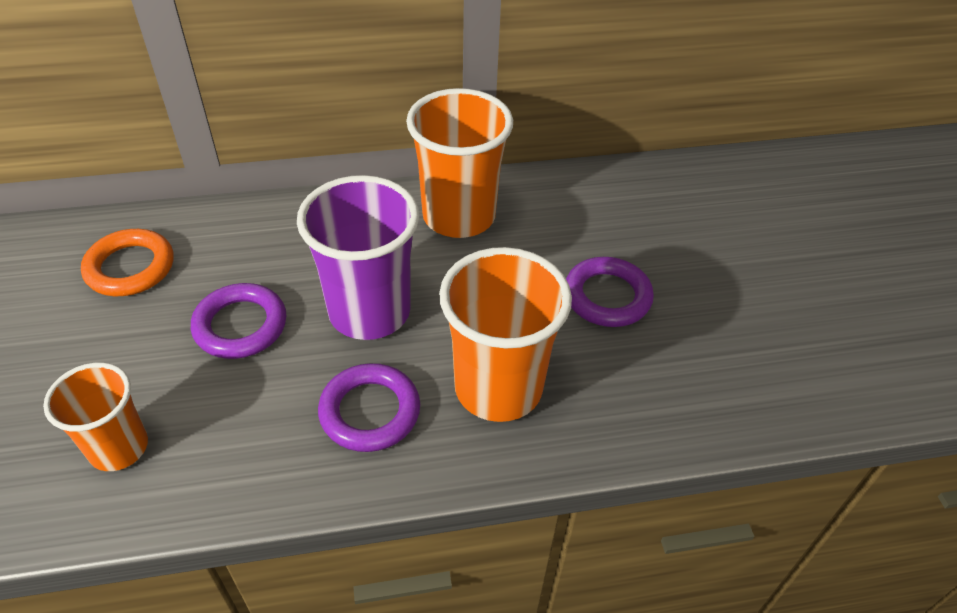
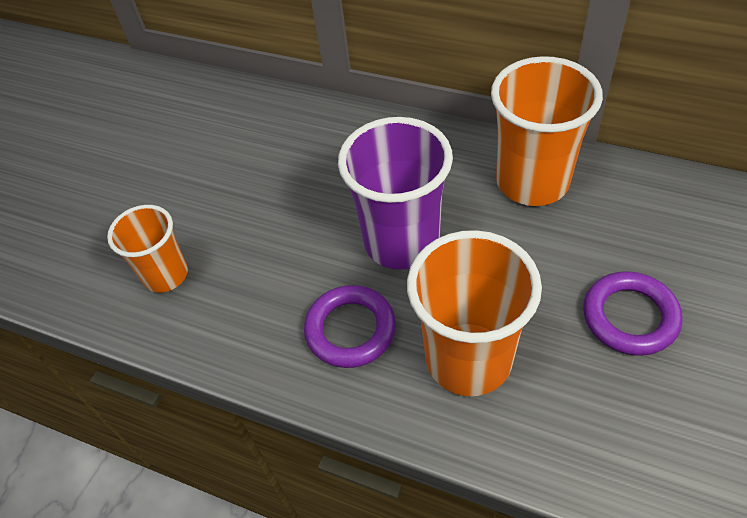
camera: 40 degrees right, 5 degrees up
orange ring [81,229,173,296] -> none
purple ring [191,283,286,359] -> none

